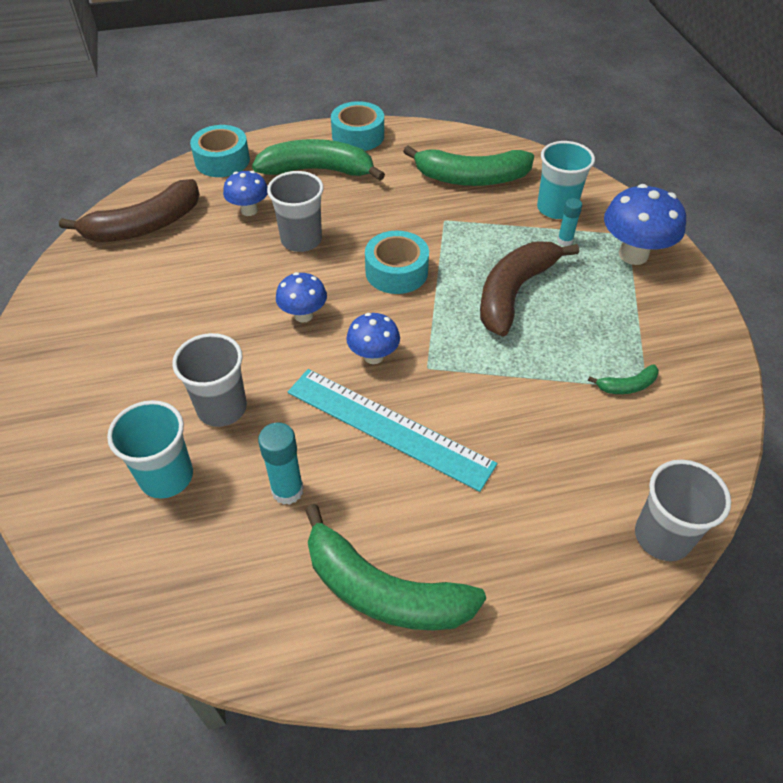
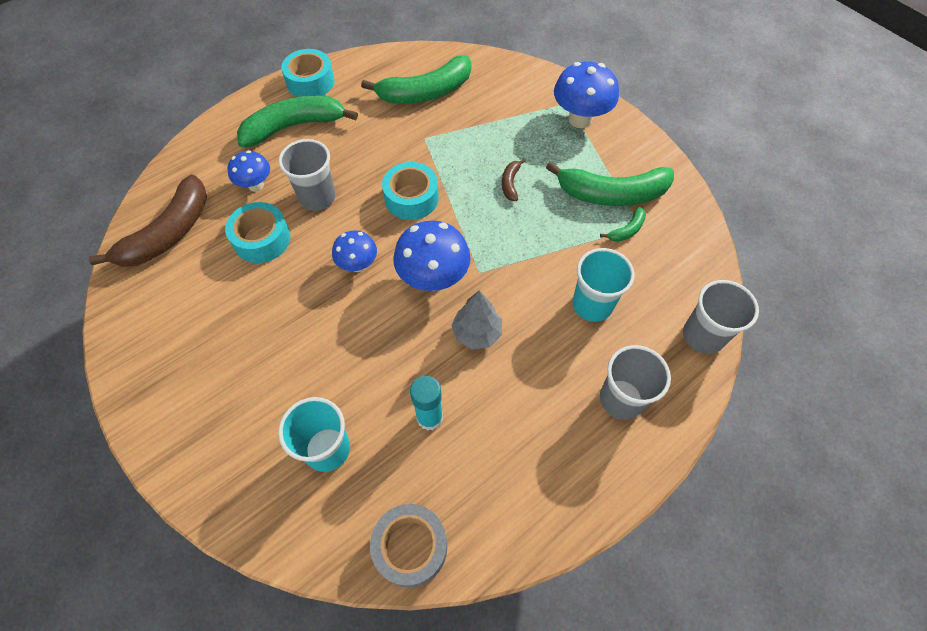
camera: 25 degrees left, 10 degrees up
grey cup [172,333,247,427] -> grey cup moved to [600,345,671,420]
turquoise tape [190,125,250,177] -> turquoise tape moved to [225,202,291,263]
turquoise ruler [288,369,497,492] -> grey tree [451,290,502,350]
green banana [305,504,486,630] -> green banana moved to [546,161,674,206]
blue mushroom [346,313,400,364] -> blue mushroom [393,221,470,291], size x1.65
brown banana [480,242,579,337] -> brown banana [502,158,526,201], size x0.44
turquoise cup [537,141,595,219] -> turquoise cup moved to [573,248,635,322]
turquoise glue stick [557,198,582,246] -> none
none -> grey tape [370,504,447,587]

